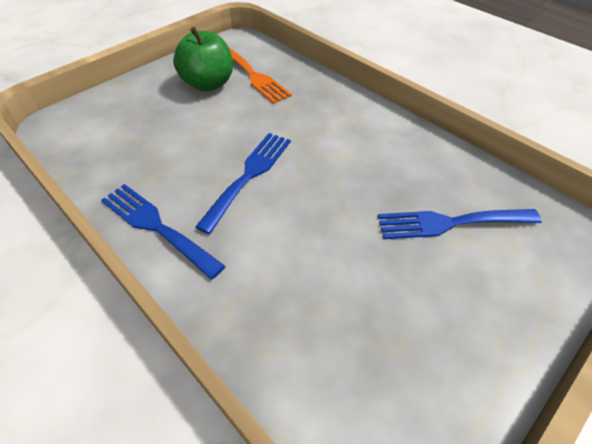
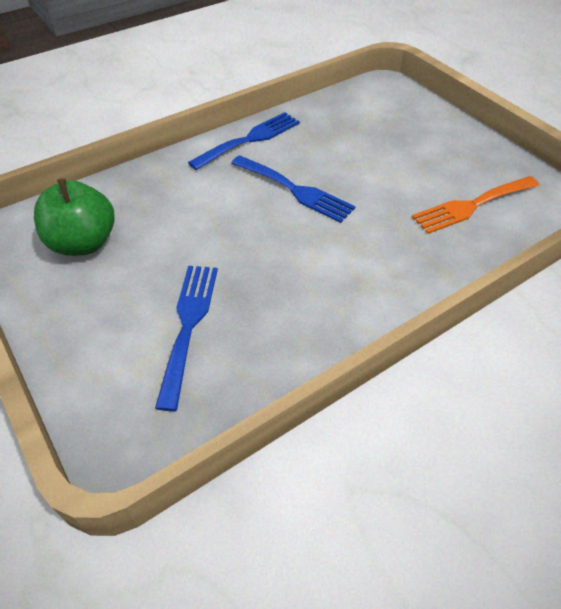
camera: 100 degrees right, 0 degrees up
green apple [173,27,233,91] -> green apple moved to [34,178,114,256]

